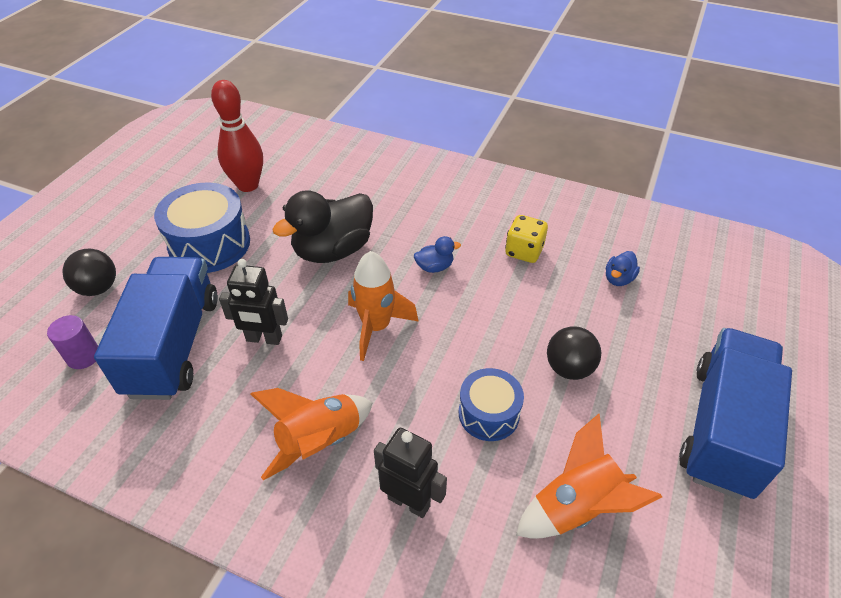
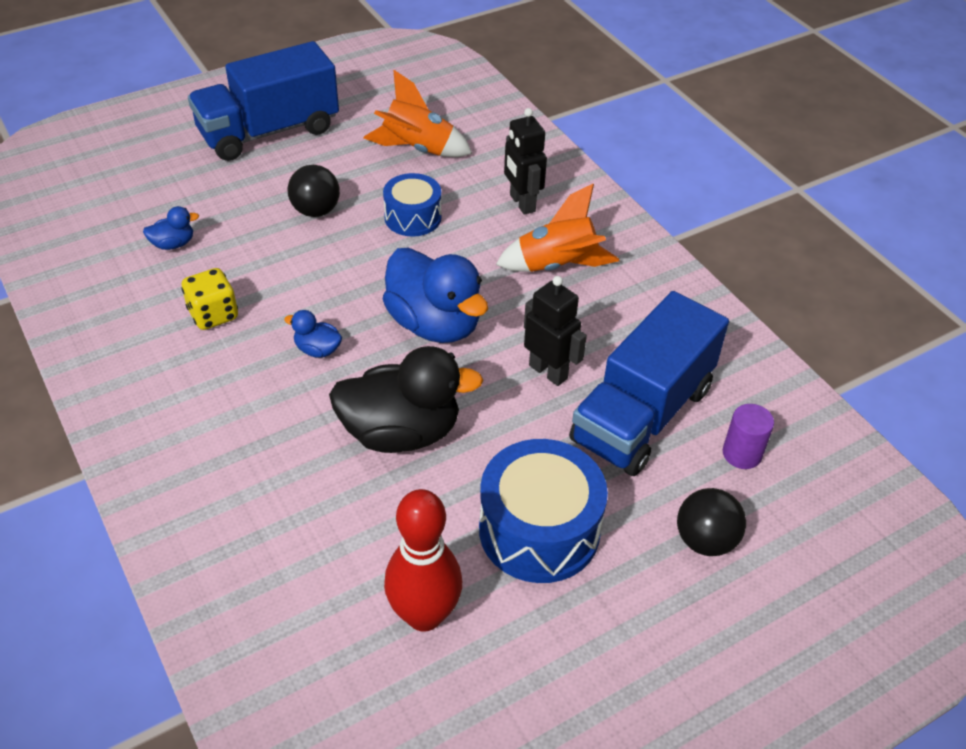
camera: 145 degrees left, 0 degrees up
orange rocket [348,251,419,361] -> blue duck [383,248,488,343]

